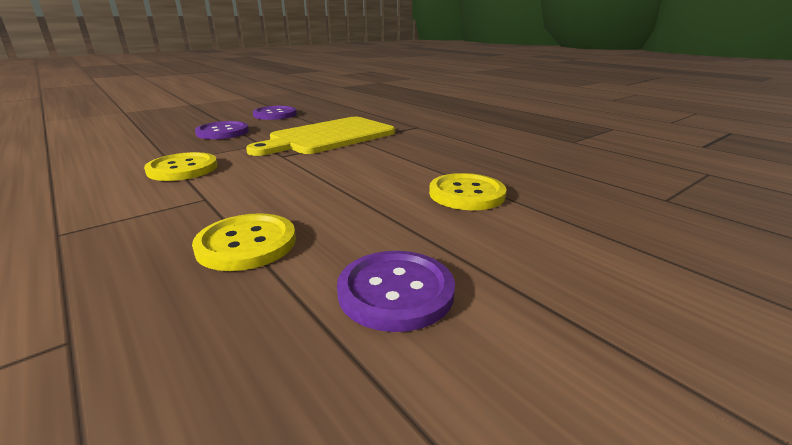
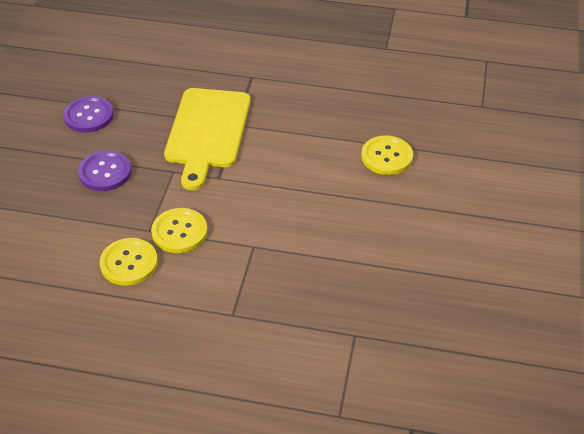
camera: 40 degrees left, 20 degrees up
yellow button [192,213,296,271] -> yellow button moved to [100,238,158,286]
purple button [337,251,455,332] -> none

